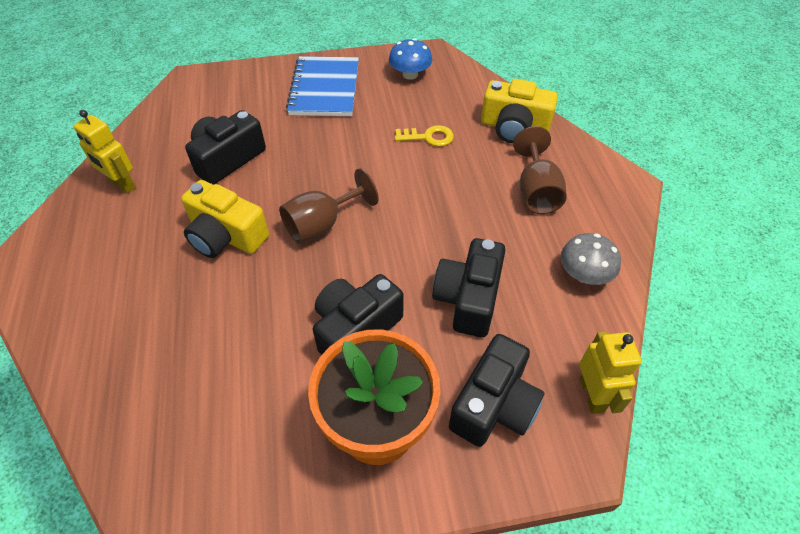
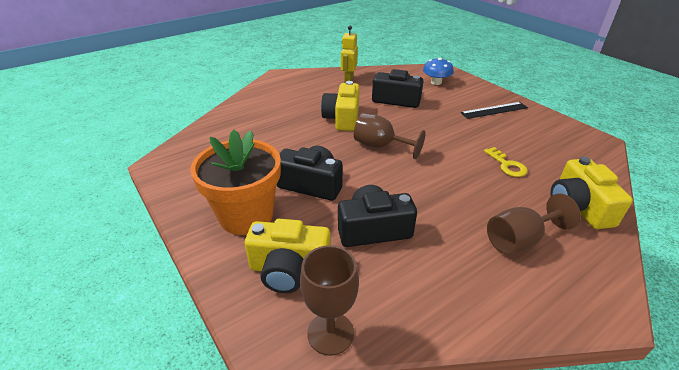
camera: 65 degrees right, 15 degrees down
blue notebook [286,56,359,116] -> black ruler [461,102,528,119]
blue mushroom [389,38,433,80] -> blue mushroom moved to [423,58,454,85]
black camera [449,334,544,447] -> yellow camera [245,219,331,293]
grey mushroom [561,233,621,285] -> none
yellow robot [579,331,642,414] -> brown goblet [300,245,359,356]

